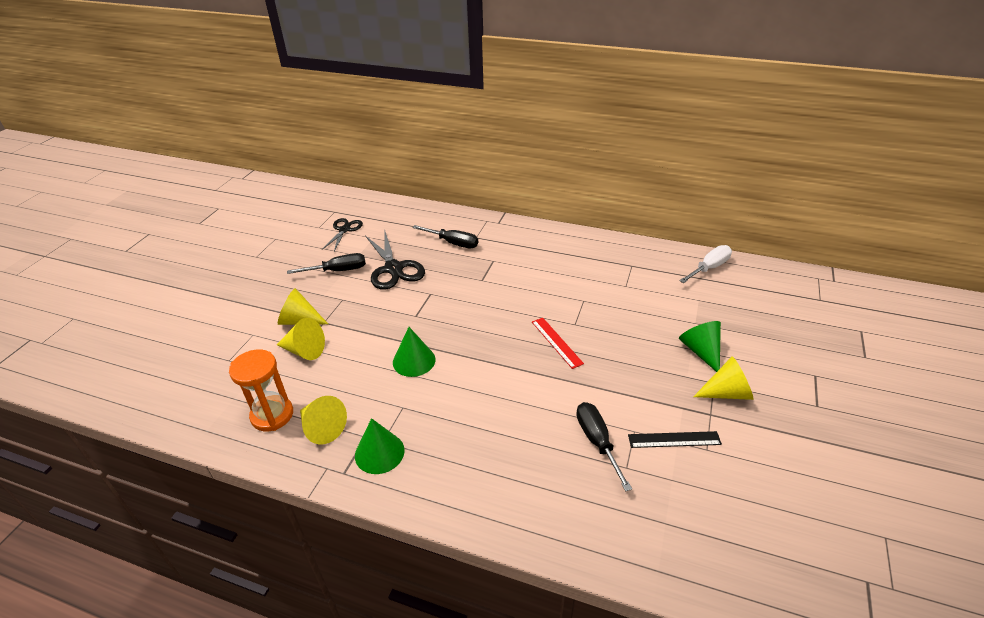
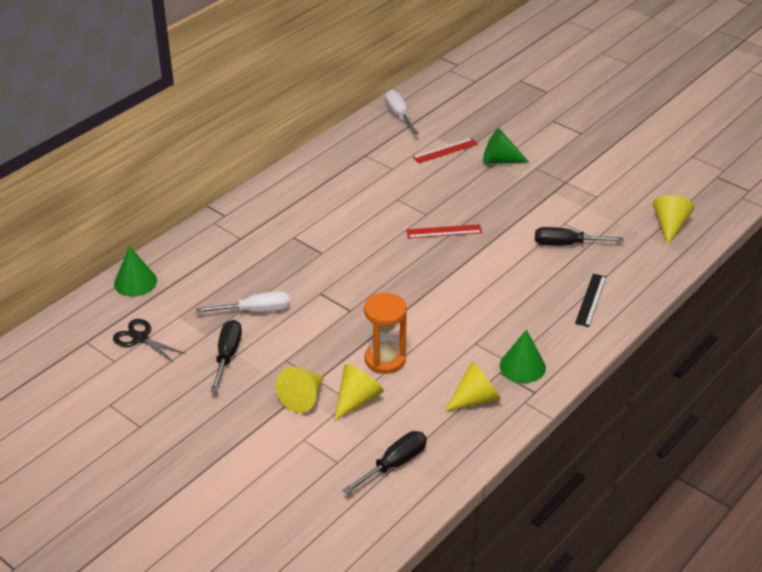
camera: 70 degrees left, 0 degrees up
orange hourglass [229,349,293,431] -> orange hourglass moved to [364,293,407,374]
black scissors [365,232,425,290] -> white screwdriver [196,291,290,313]
green cone [393,327,436,377] -> green cone moved to [114,246,157,297]
black screwdriver [412,225,478,249] -> black screwdriver moved to [343,431,427,495]
black ruler [628,431,722,448] -> black ruler moved to [575,274,607,327]
yellow cone [693,356,754,400] -> yellow cone moved to [653,195,694,245]
none -> red ruler [412,138,478,164]

